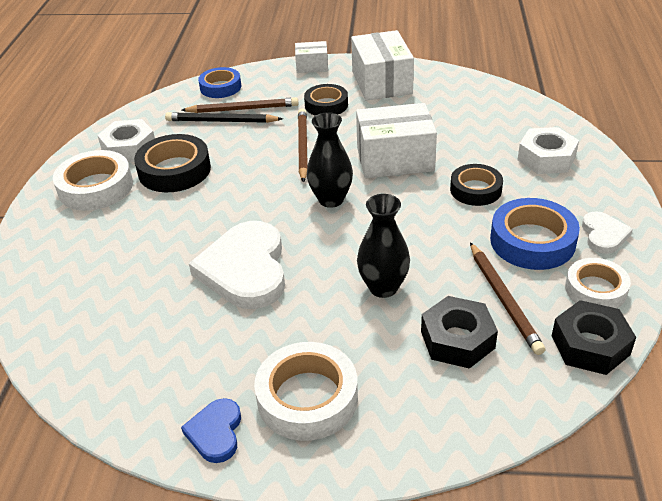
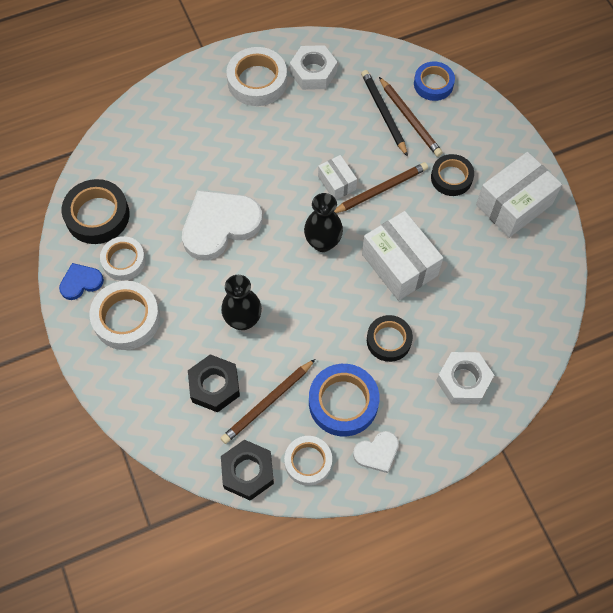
camera: 60 degrees right, 25 degrees up
black tape [134,134,211,192] -> black tape moved to [62,179,130,244]
white box [295,41,328,73] -> white box moved to [318,155,357,200]
none -> white tape [100,236,146,281]

